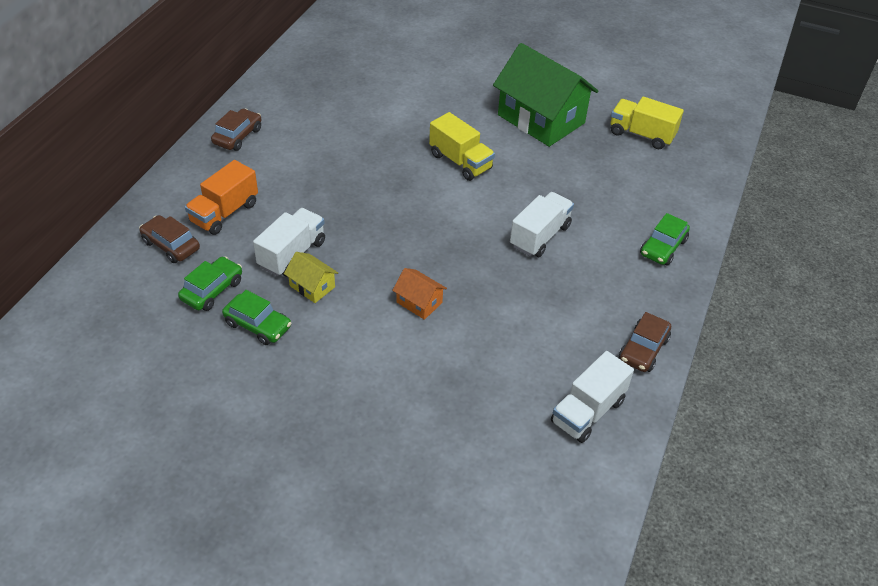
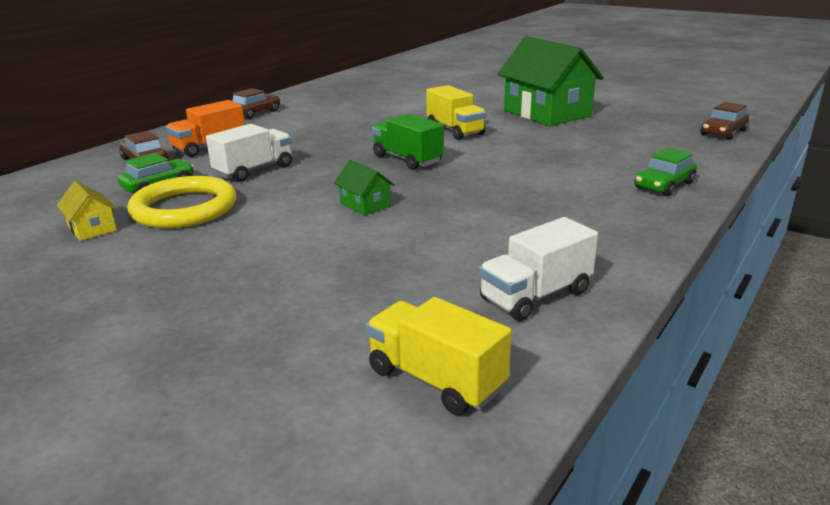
camera: 15 degrees right, 20 degrees down
green car [222,290,292,345] -> yellow ring [127,176,237,228]
yellow house [284,252,338,303] -> yellow house moved to [57,181,117,241]
orange house [392,268,447,320] -> green house [334,160,395,215]
white truck [510,192,574,257] -> none
yellow truck [611,97,684,149] -> yellow truck moved to [366,297,512,415]
brown car [619,312,671,372] -> brown car moved to [701,102,749,140]
none -> green truck [372,114,444,170]

